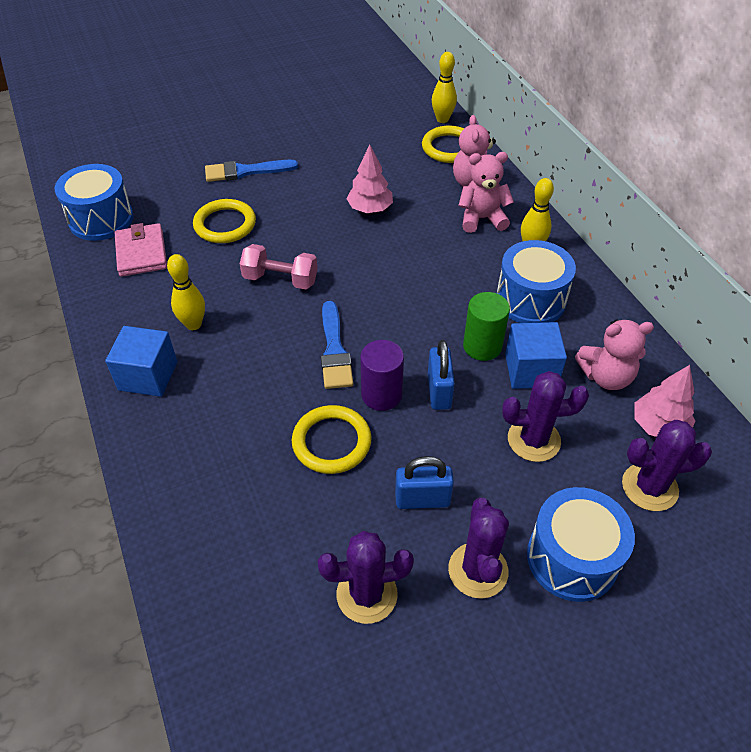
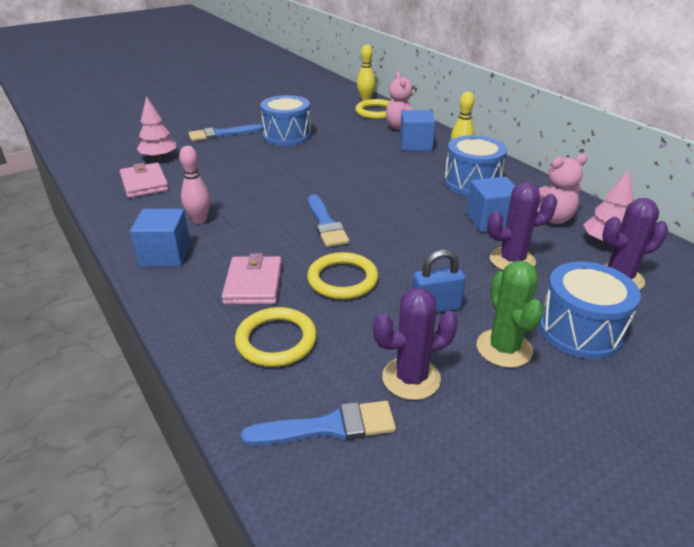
camera: 10 degrees left, 15 degrees down
blue drum [55,164,134,241] -> blue drum moved to [260,95,311,146]
yellow bowling pin [167,254,205,330] -> pink bowling pin [179,146,211,224]
yellow ring [193,199,256,243] -> yellow ring moved to [235,307,317,367]
pink dumbbell [240,244,318,289] -> none
pink tree [346,145,393,213] -> pink tree moved to [137,96,176,160]
purple cylinder [361,340,404,411] -> none
blue padlock [428,340,455,410] -> none
purple cactus [448,498,509,599] -> green cactus [477,261,544,368]
pink teddy bear [458,152,514,233] -> blue cube [400,110,435,151]
green cylinder [463,292,510,361] -> none
none -> pink wallet [222,253,282,305]
none -> blue brush [241,401,396,446]

